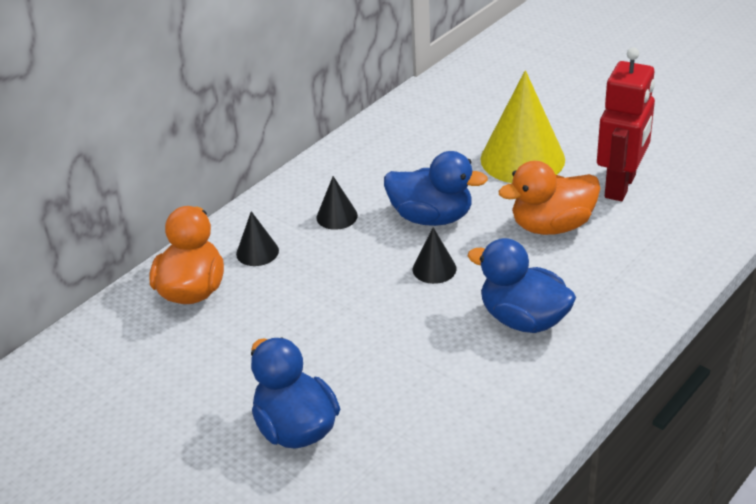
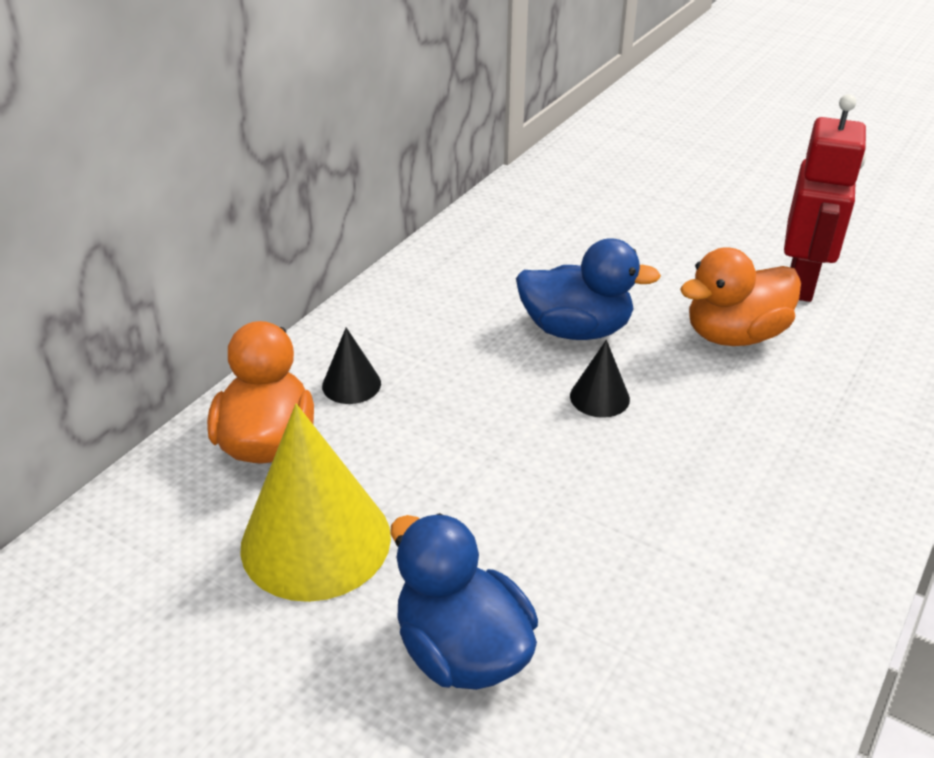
camera: 10 degrees left, 0 degrees up
black cone [317,176,358,230] -> none
blue duck [467,238,576,333] -> none
yellow cone [481,70,565,183] -> yellow cone moved to [240,404,391,602]

